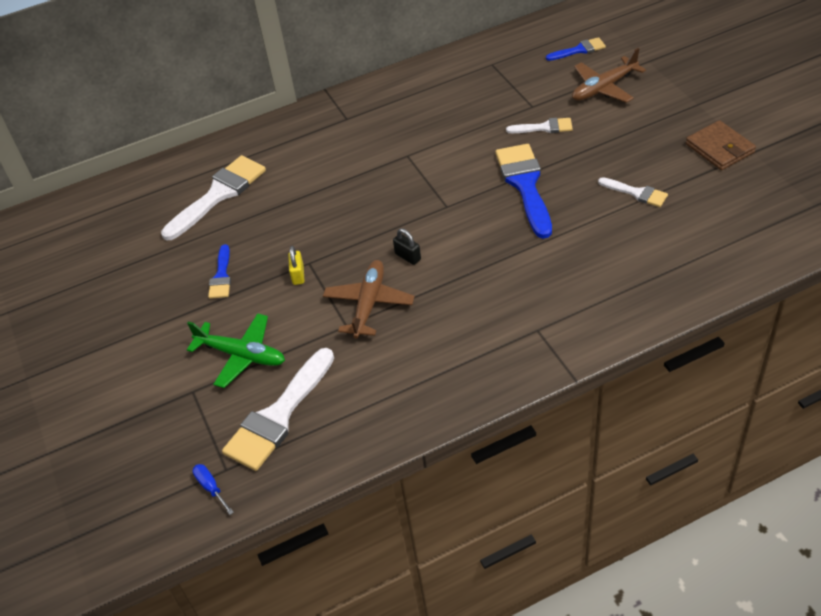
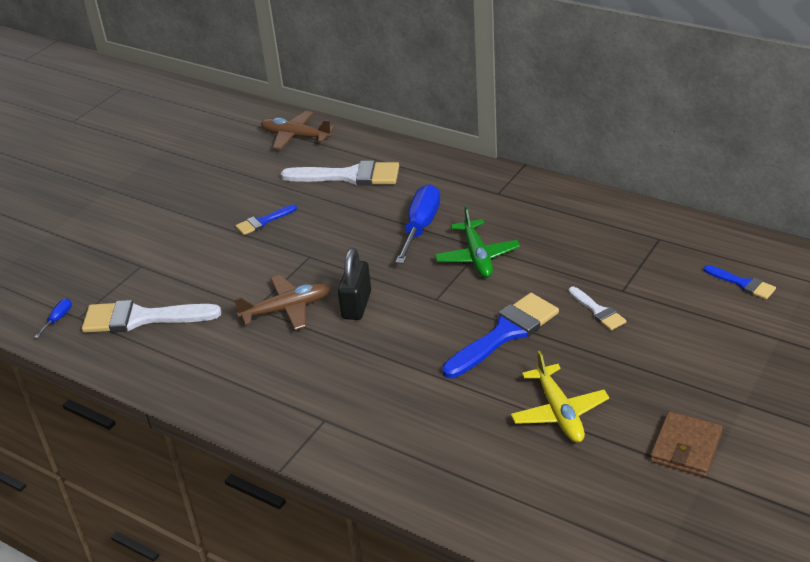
camera: 55 degrees right, 10 degrees down
green plane [187,313,285,388] -> green plane moved to [435,206,520,278]
yellow padlock [288,246,305,285] -> none
black padlock [393,228,421,265] -> black padlock [338,248,371,320], size x1.80
brown plane [572,48,646,103] -> brown plane moved to [261,111,335,150]
white brush [598,177,668,207] -> yellow plane [511,351,609,443]
none -> blue screwdriver [395,184,440,264]

